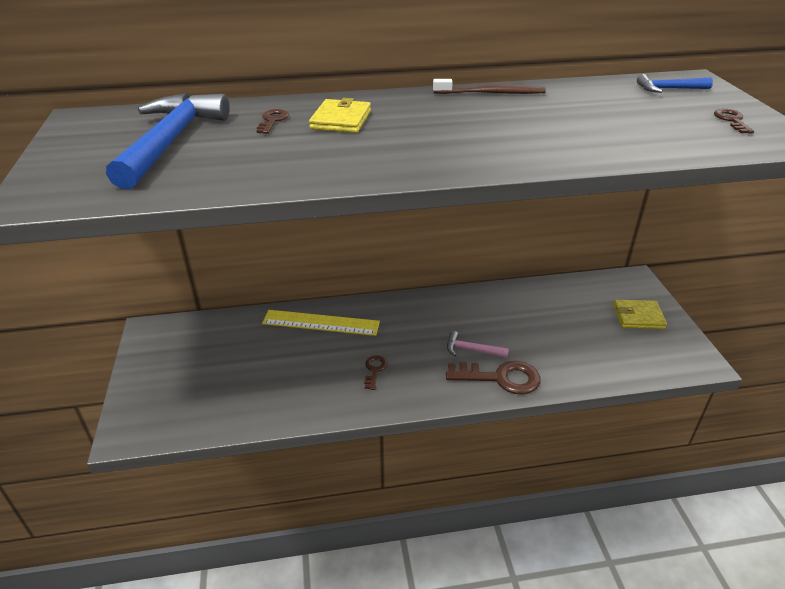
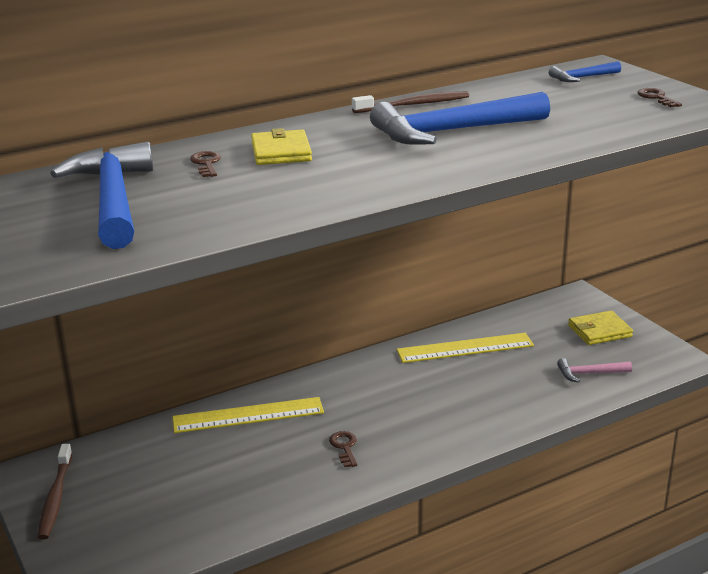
camera: 20 degrees left, 10 degrees down
brown key [446,361,541,394] -> none
pink hammer [447,331,509,358] -> pink hammer moved to [557,358,632,383]
none -> brown toothbrush [37,444,72,540]
none -> blue hammer [370,92,550,145]
none -> yellow ruler [397,333,534,363]

